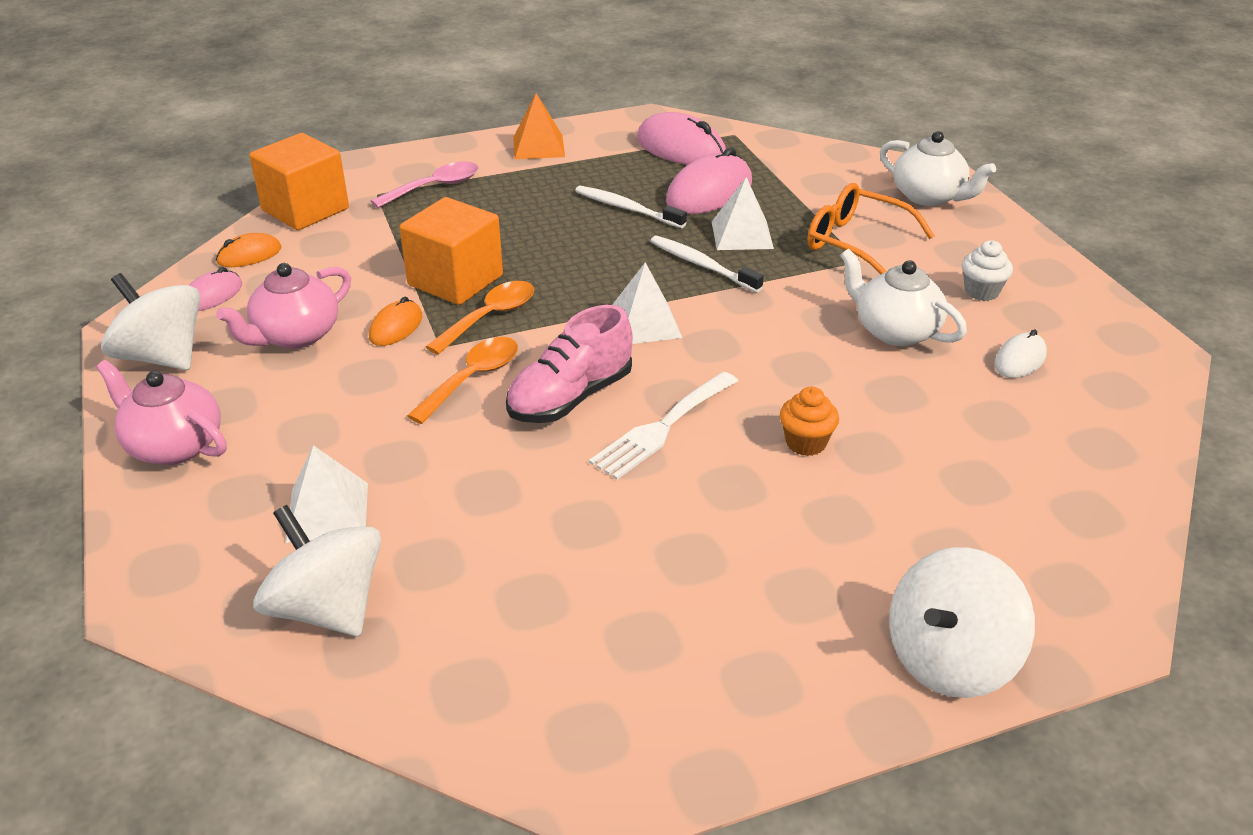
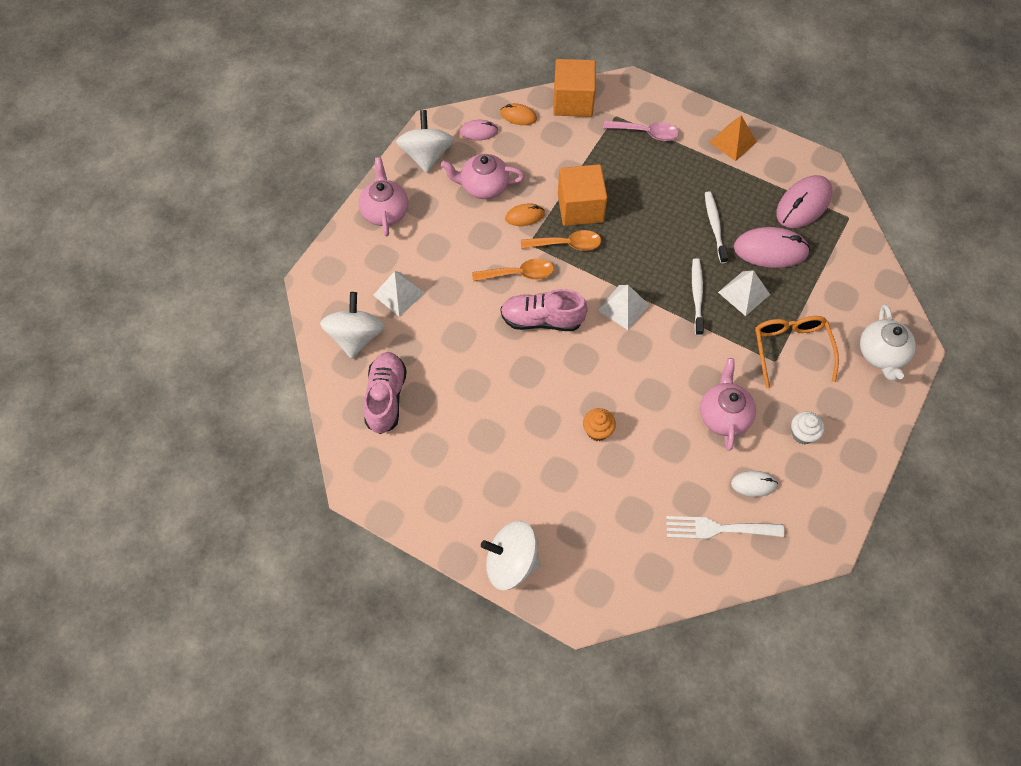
camera: 50 degrees right, 25 degrees up
white fork [589,372,738,480] -> white fork moved to [666,516,784,539]
pink mouse [637,112,726,165] -> pink mouse turned 45 degrees clockwise [776,175,832,228]
white teapot [840,249,967,346] -> pink teapot [700,358,756,451]
none -> pink shoe [363,352,407,434]

